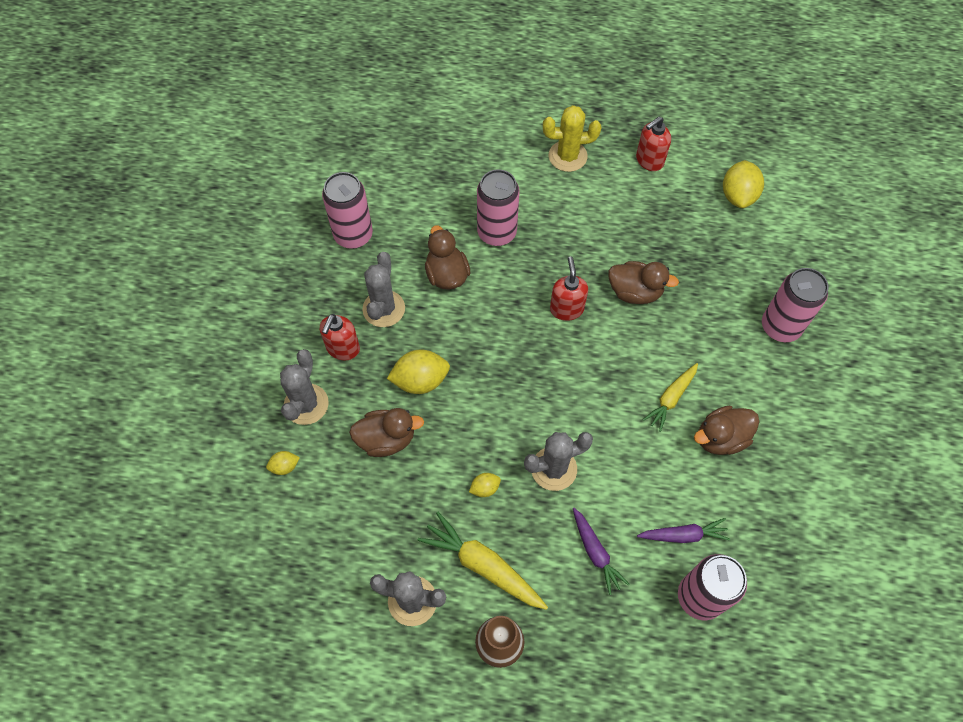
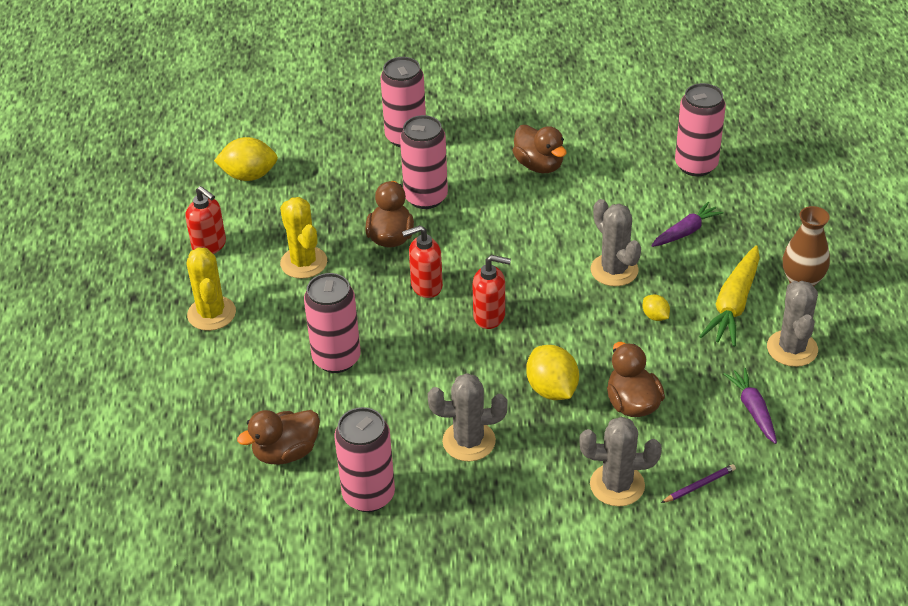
camera: 100 degrees left, 20 degrees down
yellow lemon [266,451,300,475] -> purple pencil [661,464,736,503]
red soap dispenser [320,314,360,360] -> red soap dispenser moved to [473,255,511,329]
brown duck [425,226,470,290] -> brown duck moved to [237,410,320,465]
purple carrot [637,518,730,543] -> purple carrot moved to [723,368,777,444]
yellow carrot [643,363,698,432] -> none
none -> yellow cactus [280,197,327,279]
none -> pink can [400,115,448,209]

